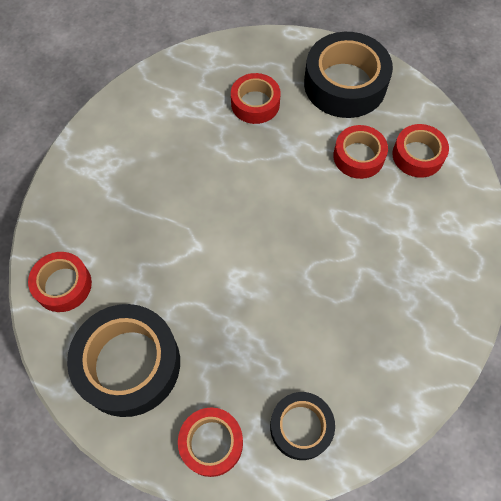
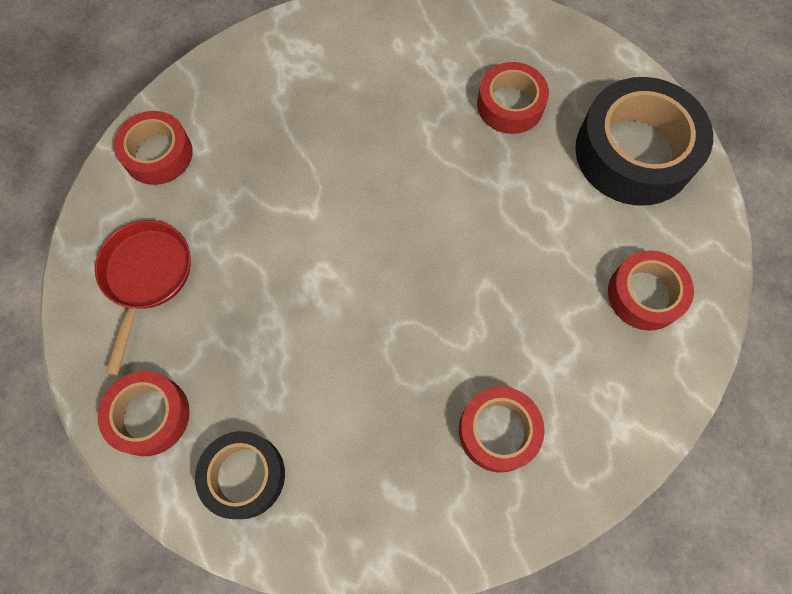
camera: 40 degrees right, 5 degrees up
black tape [67,304,180,417] -> red pan [95,220,191,375]
red tape [333,125,388,179] -> red tape moved to [459,387,545,472]

